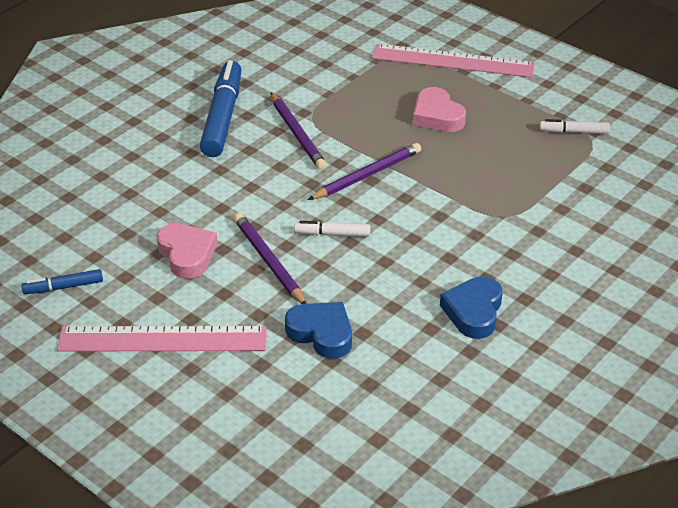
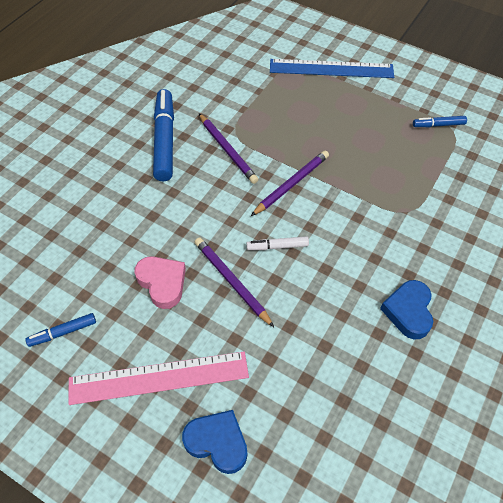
camera: 10 degrees left, 15 degrees up
blue heart [285,302,352,359] -> blue heart moved to [182,410,247,474]
pink ruler [372,44,535,78] -> blue ruler [270,59,394,78]
pink heart [413,87,466,132] -> none
white marker [539,119,610,134] -> blue marker [413,116,467,127]

